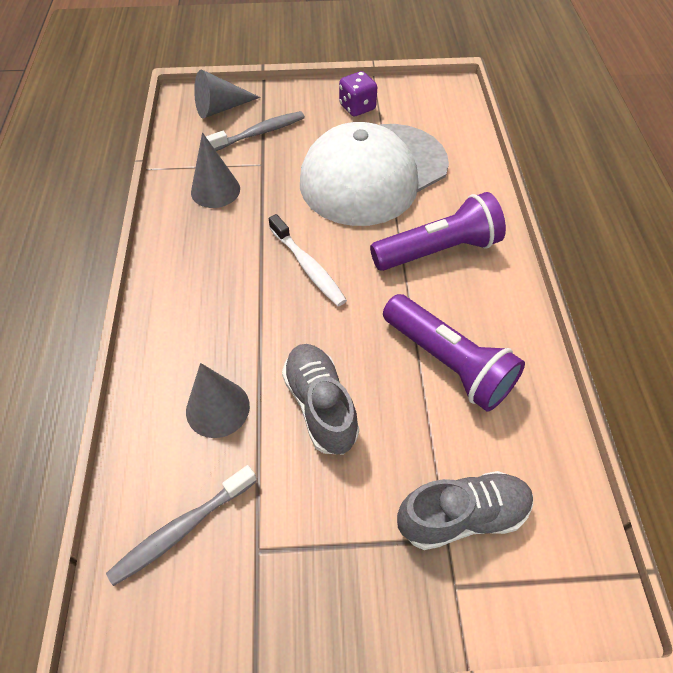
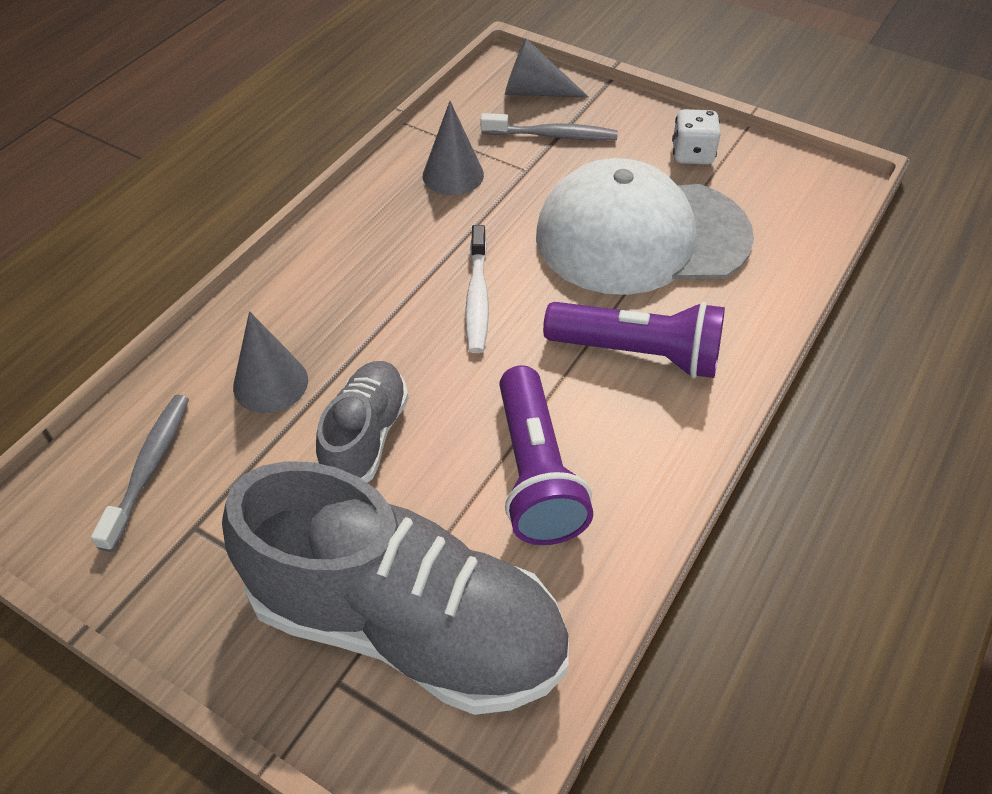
camera: 35 degrees right, 5 degrees down
grey toothbrush [106,465,257,586] -> grey toothbrush turned 105 degrees clockwise [91,395,189,552]
purple dice [339,71,377,116] -> white dice [672,109,720,164]
grey shoe [397,471,533,550] -> grey shoe [222,461,569,715], size x1.95

